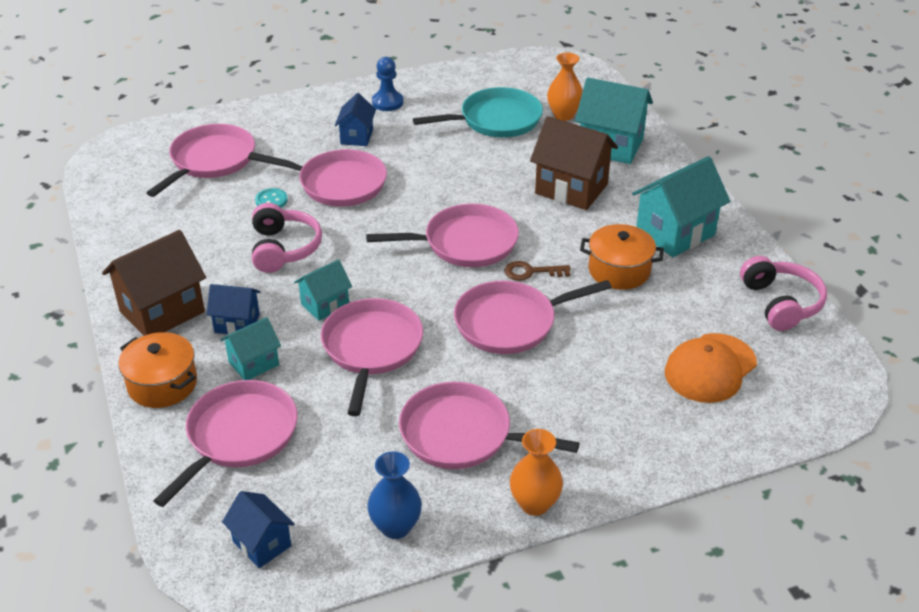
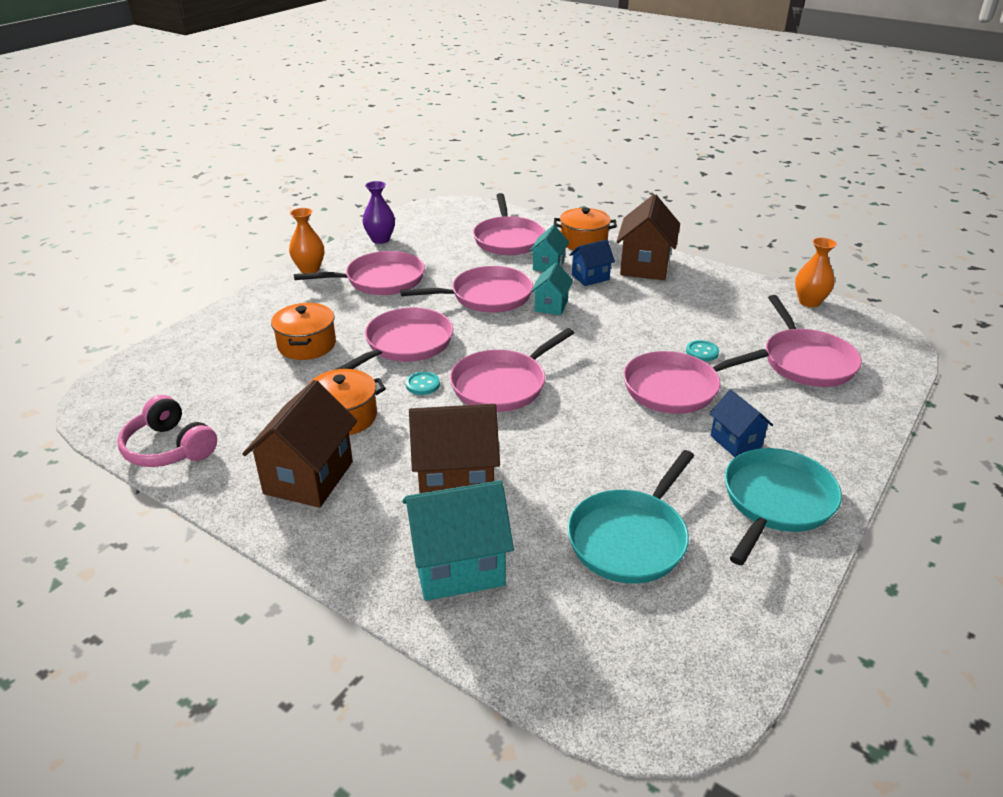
camera: 145 degrees right, 5 degrees down
blue house [222,491,295,568] -> none
pink headphones [252,203,322,273] -> none
pink pan [321,298,423,416] -> pink pan turned 75 degrees counterclockwise [400,266,533,313]
blue vase [367,451,422,539] -> purple vase [362,181,395,244]
blue pawn [372,57,404,111] -> turquoise pan [725,448,842,565]
brown key [504,261,571,281] -> turquoise button [406,372,440,395]
orange vase [547,53,583,121] -> orange vase moved to [795,237,837,307]
turquoise house [632,156,730,257] -> brown house [242,380,357,508]
orange cap [665,333,757,403] -> none
none -> orange pot [271,303,336,360]

